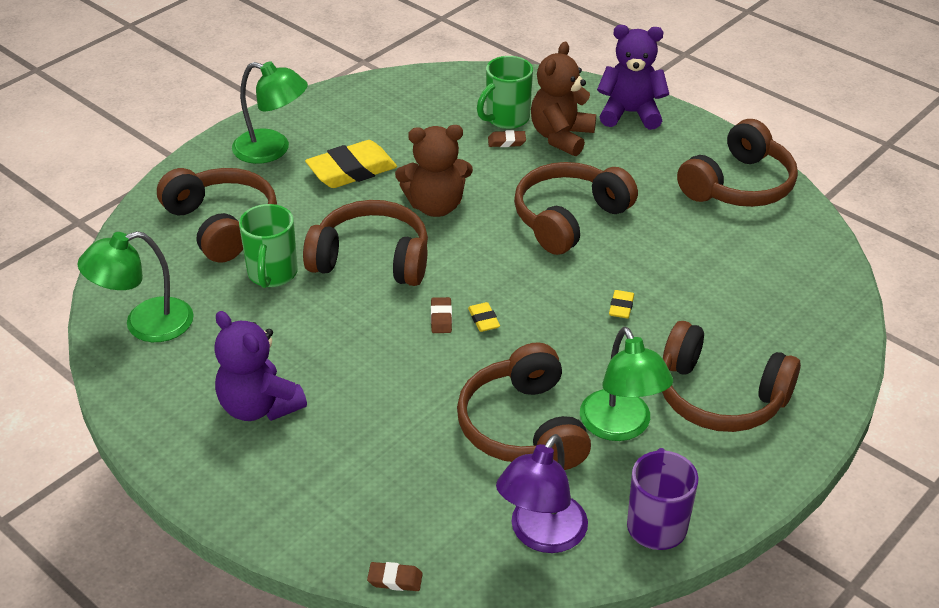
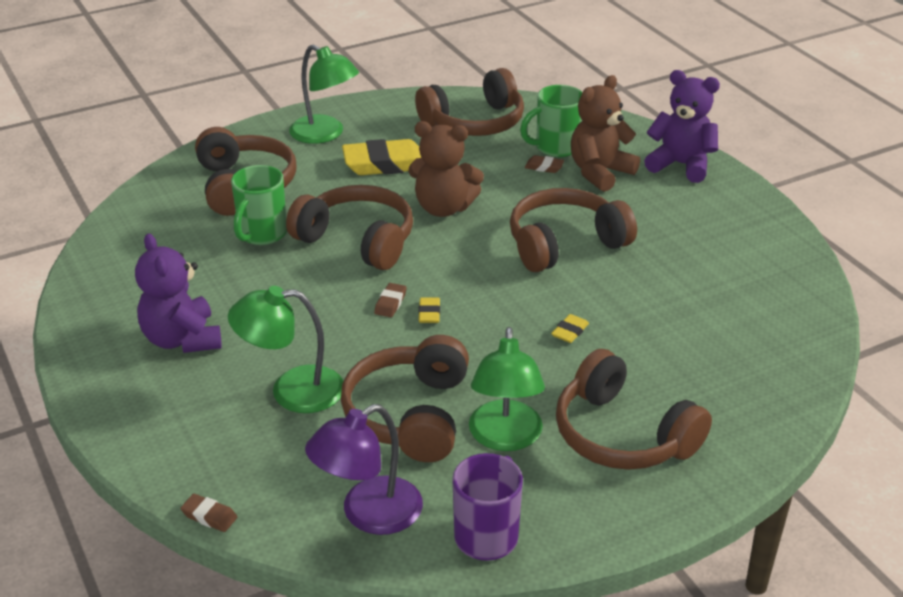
camera: 20 degrees right, 5 degrees down
green lamp [77,231,194,342] -> green lamp moved to [228,286,344,413]
brown headphones [677,119,798,207] -> brown headphones moved to [415,68,524,136]

